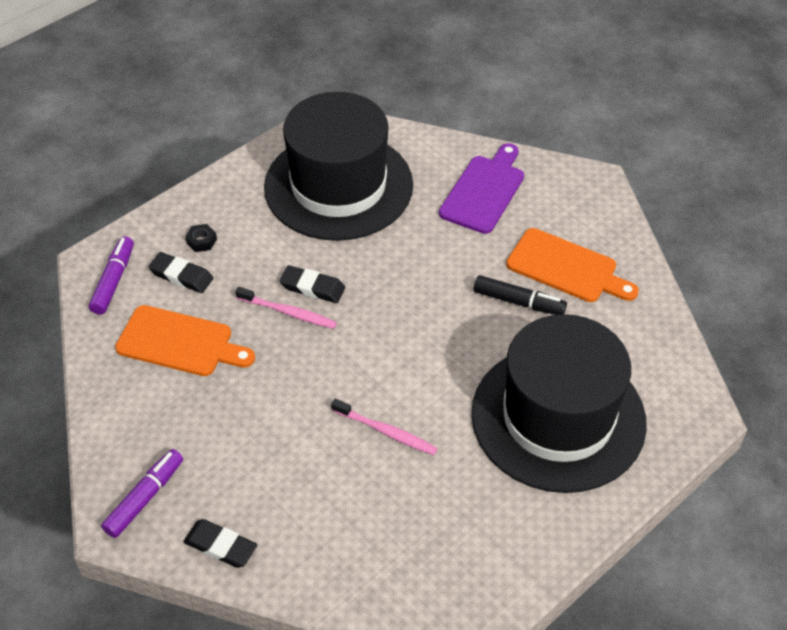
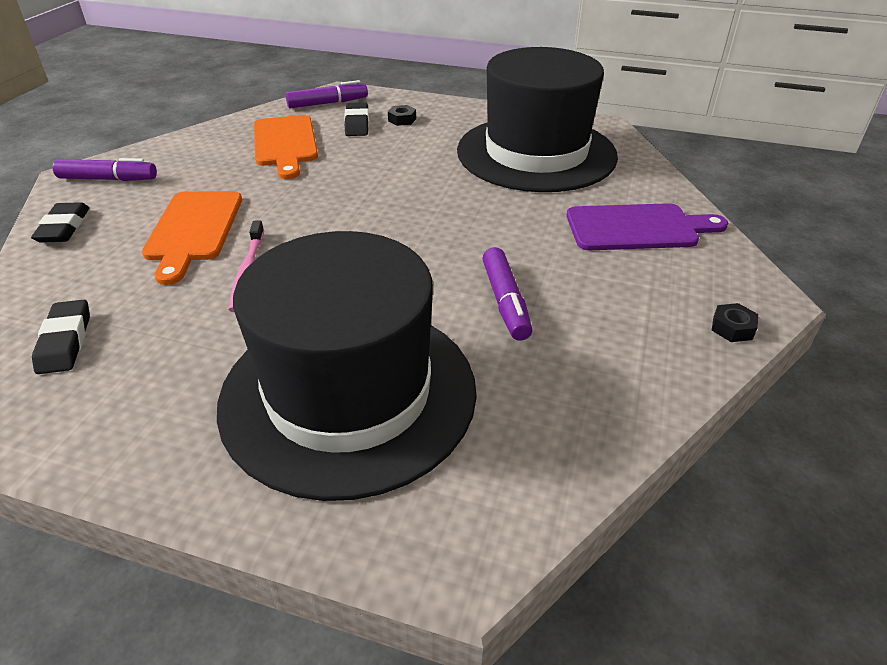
camera: 60 degrees right, 10 degrees down
pink toothbrush [235,287,337,329] -> none
black eraser [280,265,345,303] -> black eraser moved to [32,300,90,374]
black marker [474,275,567,315] -> purple marker [482,247,532,341]
orange cutting board [506,228,639,302] -> orange cutting board moved to [142,191,242,285]
none -> black nut [712,303,758,342]

